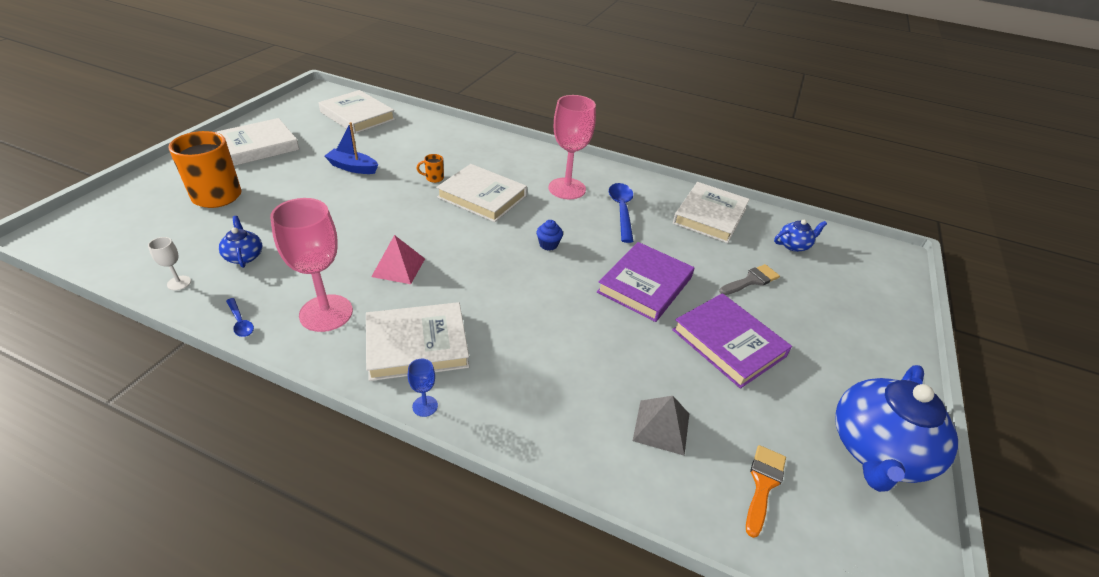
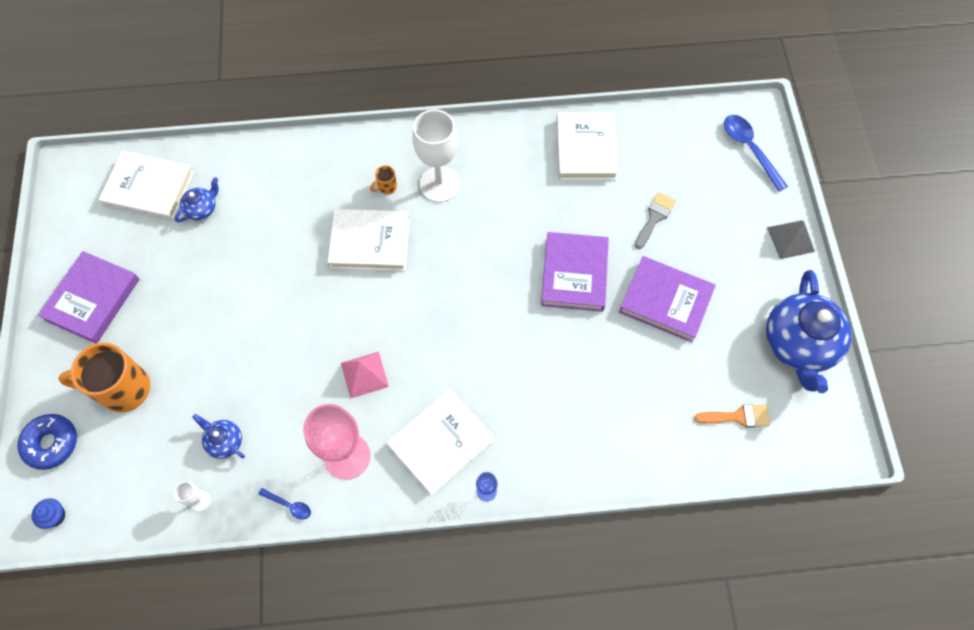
camera: 25 degrees left, 25 degrees up
white book [216,118,299,166] -> purple book [38,251,139,343]
blue boat [324,122,378,174] -> none
orange mug [416,154,444,183] -> orange mug moved to [370,165,397,194]
blue cupcake [536,220,563,251] -> blue cupcake moved to [31,498,66,529]
pink goblet [549,95,596,199] -> white goblet [413,109,460,202]
blue spoon [609,183,634,243] -> blue spoon moved to [724,115,788,192]
grey pyramid [633,396,689,456] -> grey pyramid moved to [767,220,815,259]
orange brush [746,445,786,538] -> orange brush turned 90 degrees clockwise [694,404,771,428]
blue teapot [774,220,827,252] -> blue teapot moved to [174,177,219,222]
none -> blue donut [17,414,77,470]

